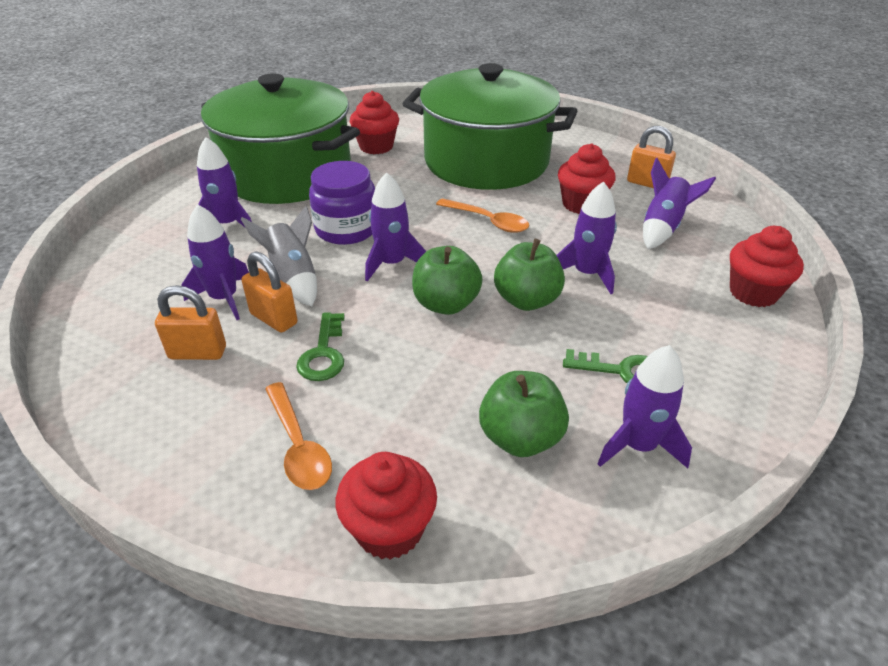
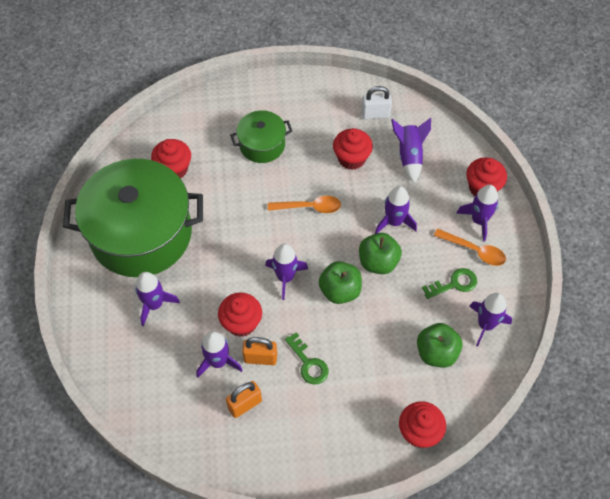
camera: 35 degrees left, 20 degrees up
grey rocket [241,206,317,306] -> red cupcake [218,292,262,337]
orange spoon [265,382,332,490] -> orange spoon moved to [434,229,506,266]
purple jar [309,161,375,245] -> none
green pot [403,63,577,190] -> green pot [230,110,292,163], size x0.48
orange padlock [627,126,676,188] -> white padlock [361,86,392,119]
none -> purple rocket [456,185,498,241]

